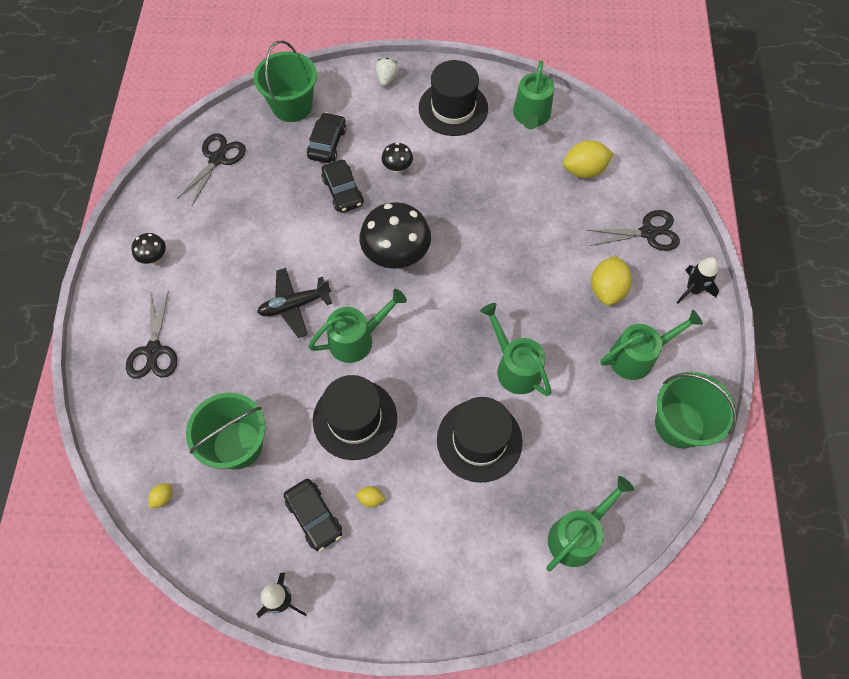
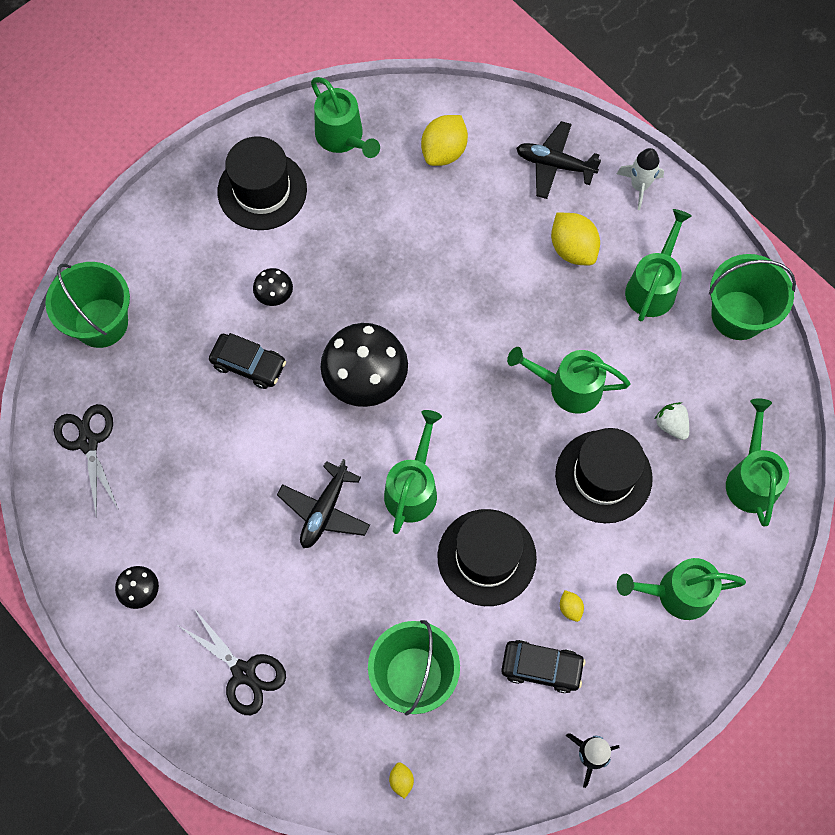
camera: 45 degrees left, 5 degrees up
black car [307,112,346,163] -> none
yellow lemon [356,486,386,507] -> yellow lemon turned 75 degrees counterclockwise [560,590,584,622]
white strawberry [376,58,399,86] -> white strawberry moved to [655,402,689,440]
black scissors [587,210,680,251] -> black plane [516,121,601,199]
black rocket [677,257,719,304] -> white rocket [617,148,664,210]
none -> green watering can [617,558,746,620]

